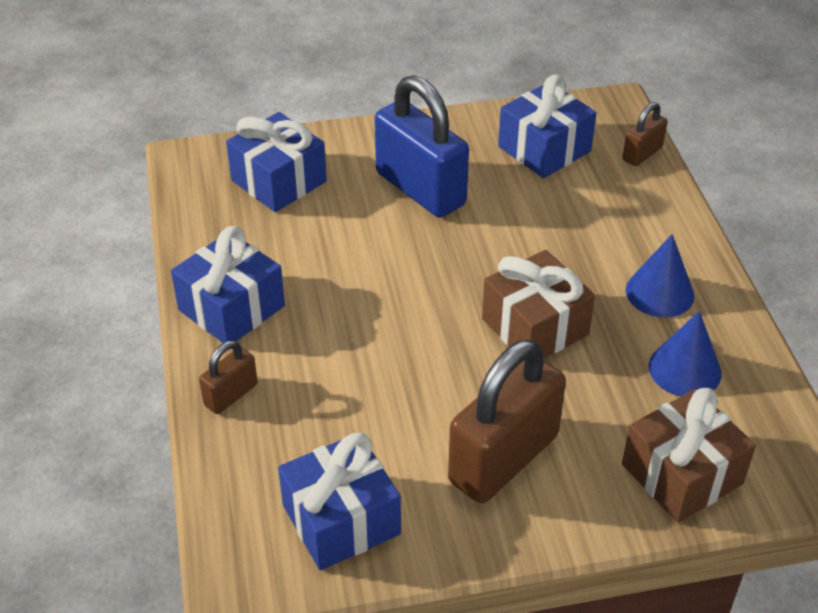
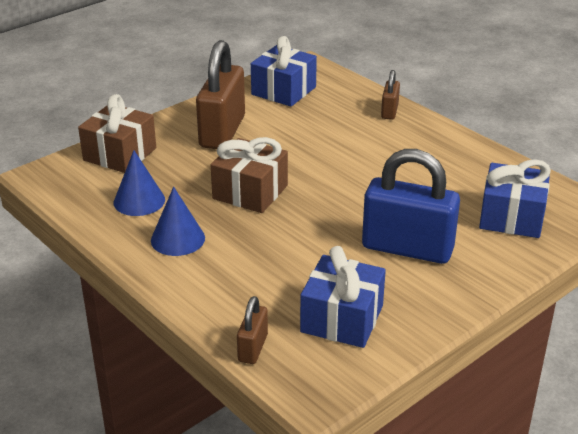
camera: 150 degrees right, 10 degrees down
blue gift [171,226,285,343] -> none

